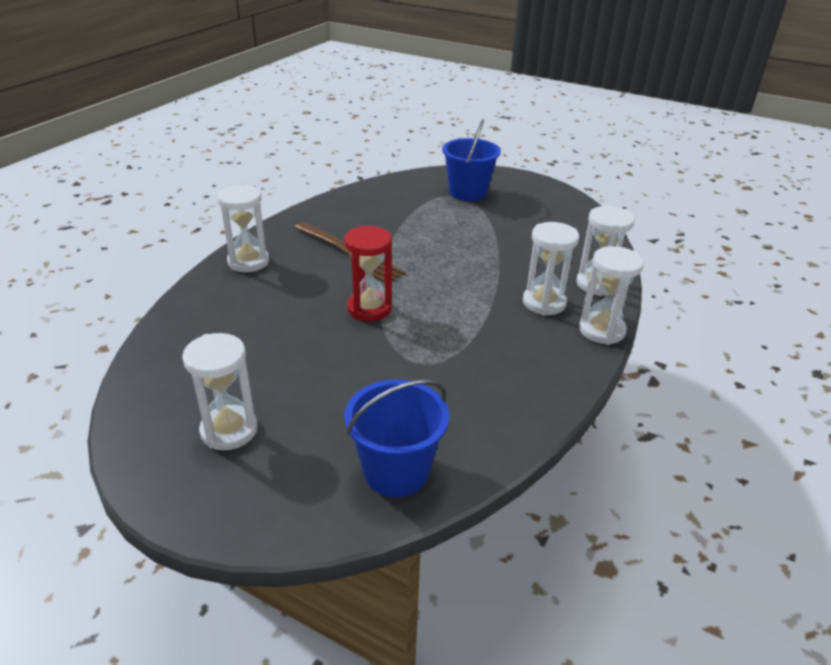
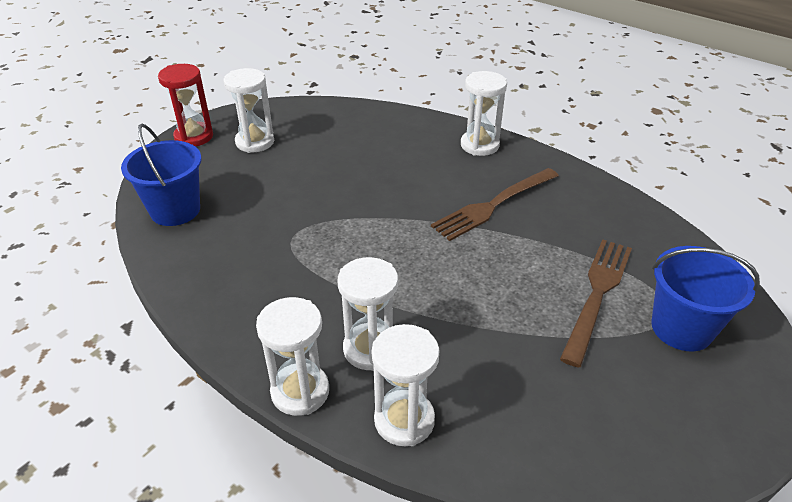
camera: 100 degrees right, 5 degrees up
red hourglass [344,226,392,321] -> red hourglass moved to [158,64,213,147]
none -> brown fork [560,239,632,368]

